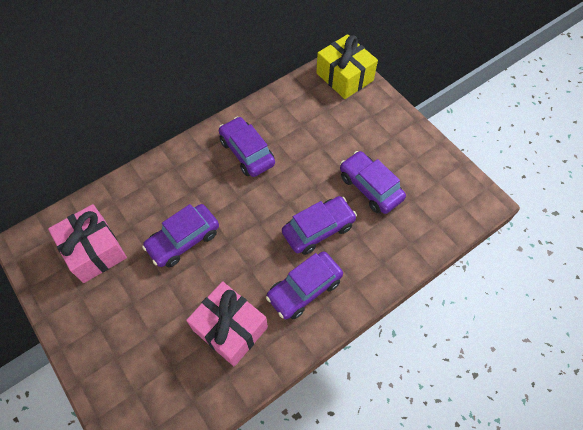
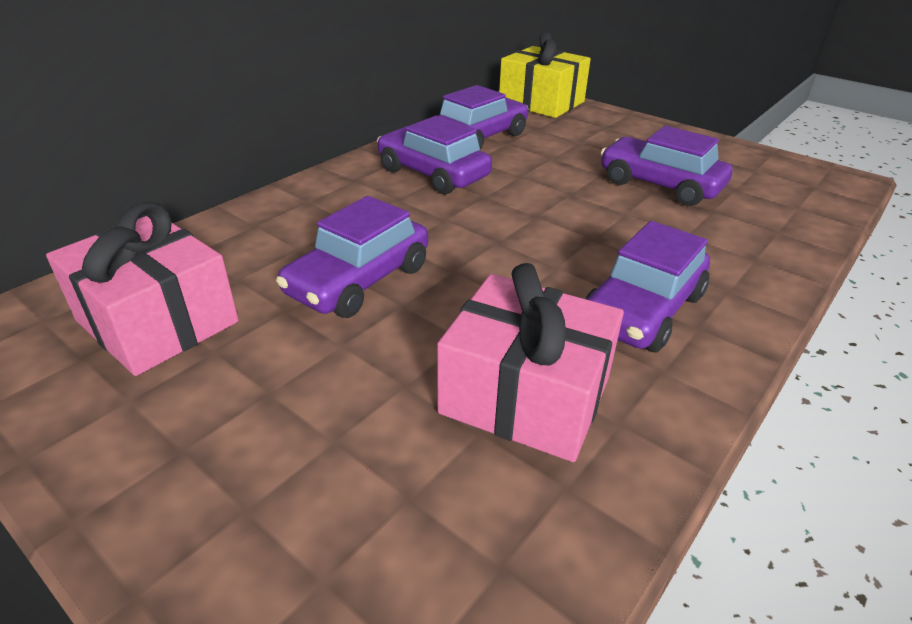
camera: 15 degrees left, 25 degrees down
purple car [282,196,357,255] -> purple car moved to [439,85,528,151]

